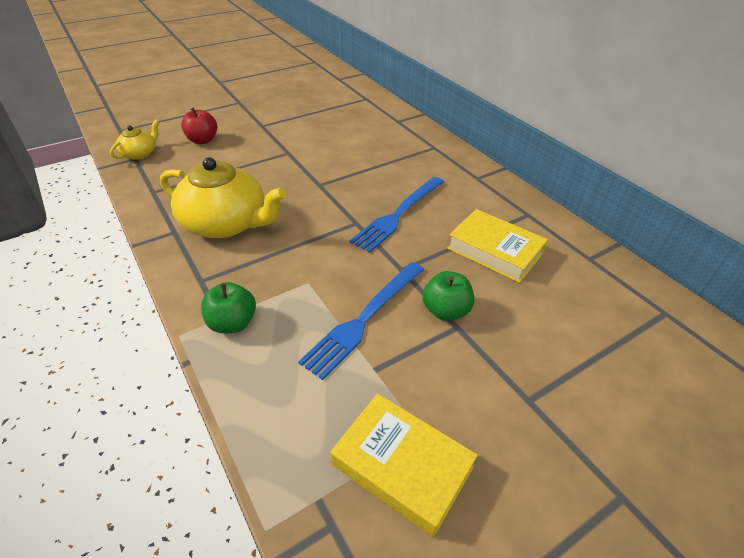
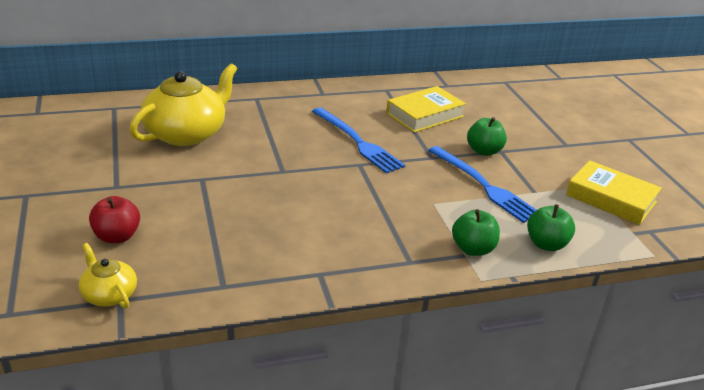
camera: 75 degrees left, 10 degrees down
yellow teapot [160,157,286,238] -> yellow teapot moved to [129,63,237,146]
yellow book [331,393,478,537] -> yellow book turned 75 degrees clockwise [566,160,662,225]
none -> green apple [527,204,575,251]

